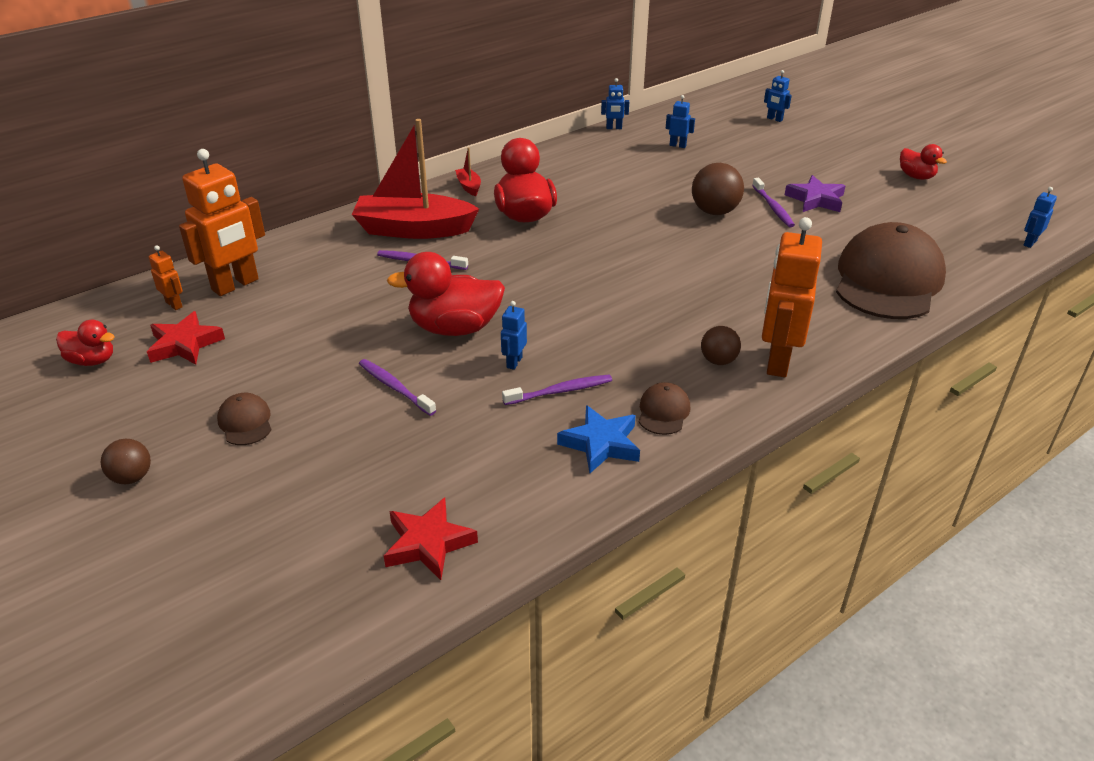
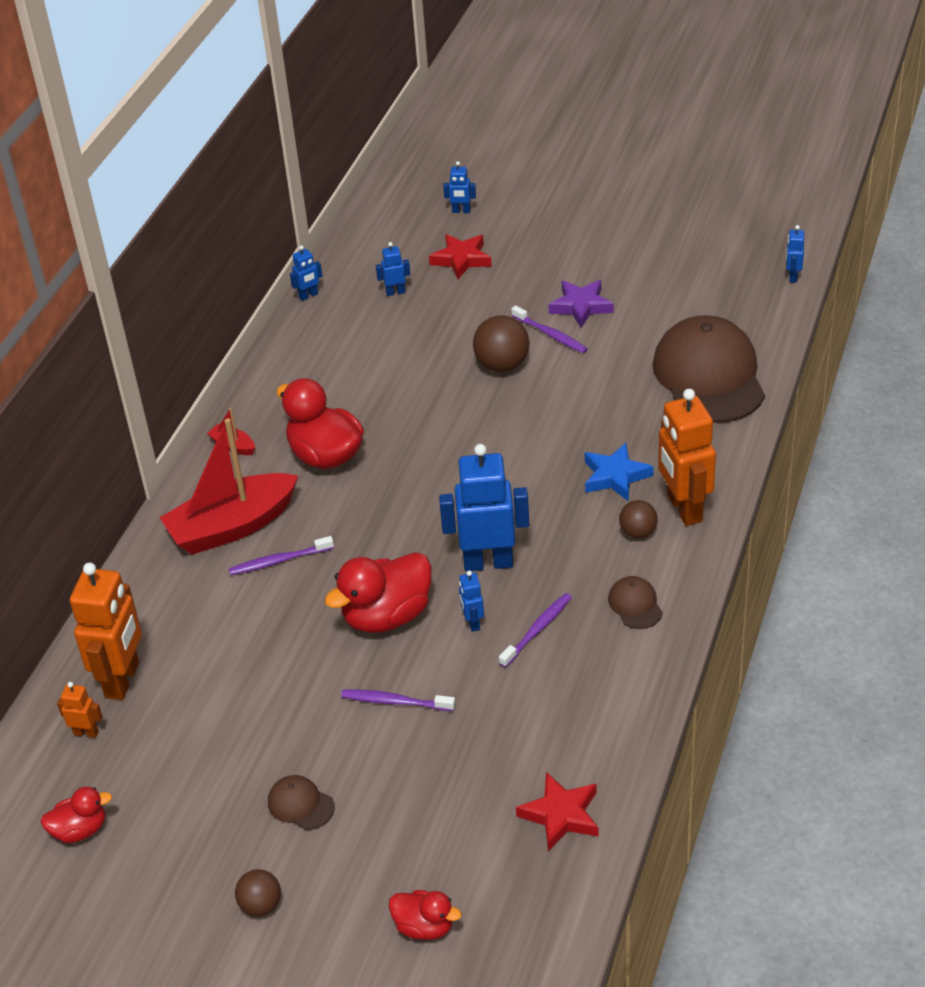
camera: 30 degrees left, 5 degrees up
red star [147,311,225,365] -> red star moved to [429,234,492,279]
blue star [557,405,640,473] -> blue star moved to [585,443,654,501]
red duck [900,144,947,180] -> red duck moved to [388,890,462,940]
none -> blue robot [439,444,529,571]

